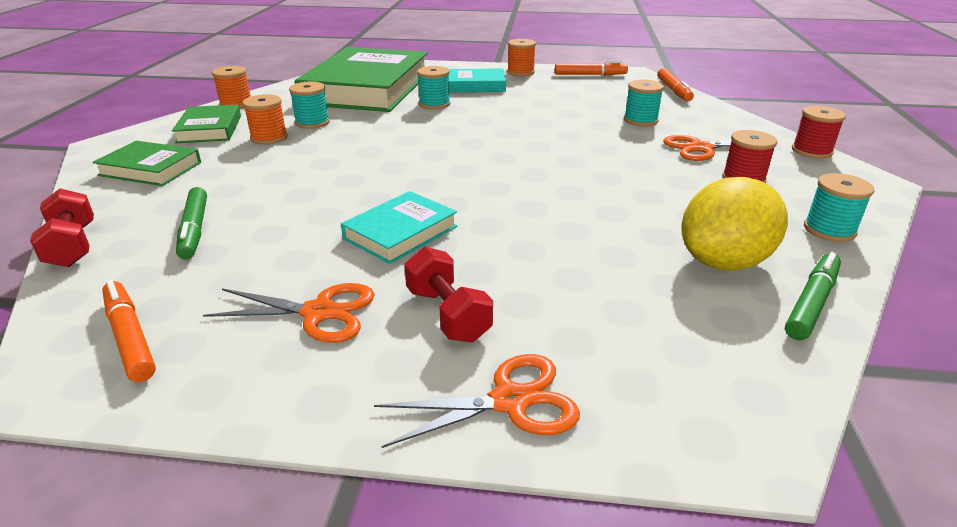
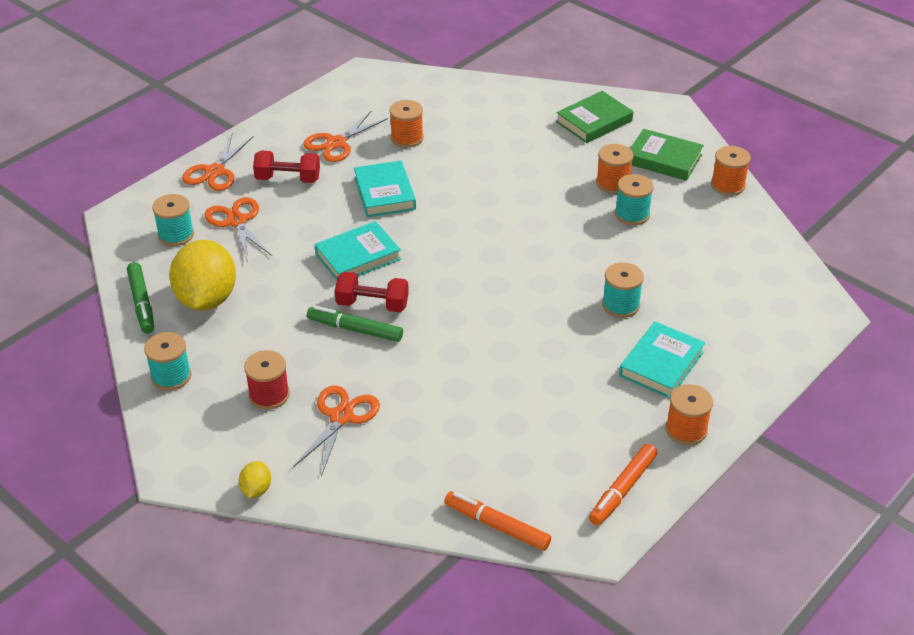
camera: 125 degrees right, 10 degrees up
red dumbbell [30,188,94,267] -> red dumbbell moved to [335,272,409,313]
orange marker [102,280,156,382] -> none
green marker [176,187,207,259] -> green marker moved to [307,306,403,342]
green book [295,47,428,112] -> none
turquoise spool [624,80,664,126] -> turquoise spool moved to [152,194,194,246]
red spool [792,106,846,159] -> yellow lemon [239,461,271,498]
none -> orange scissors [205,197,272,260]
none -> turquoise book [314,221,401,280]
none -> orange spool [390,100,424,148]

